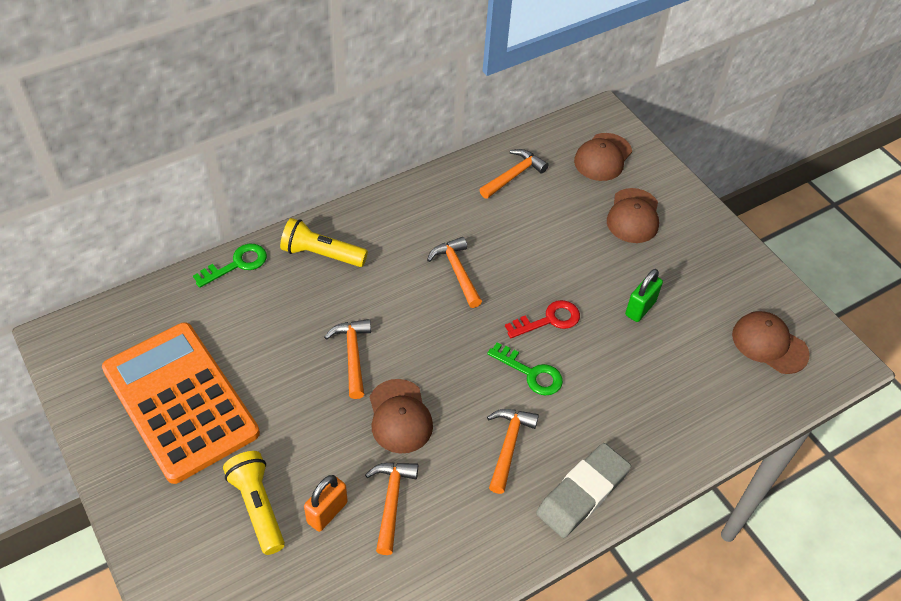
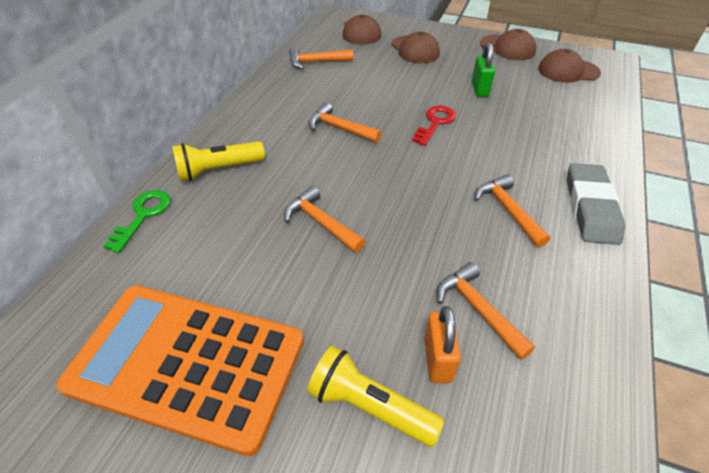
camera: 35 degrees left, 5 degrees down
brown cap [370,379,433,454] -> brown cap moved to [480,29,536,60]
orange hammer [480,149,549,199] -> orange hammer turned 105 degrees counterclockwise [289,47,353,69]
green key [487,342,563,396] -> none

